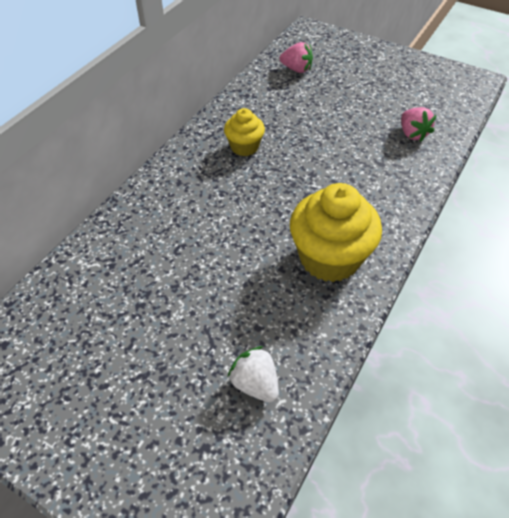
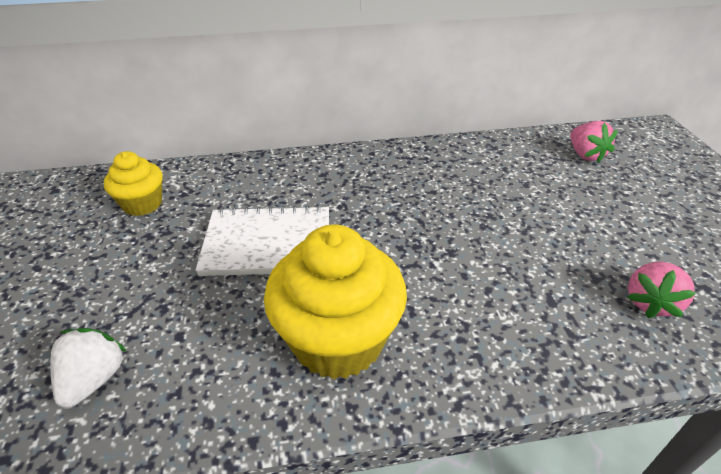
camera: 50 degrees right, 10 degrees down
yellow cupcake [224,108,265,156] -> yellow cupcake moved to [104,151,163,216]
none -> white notebook [195,205,329,276]

